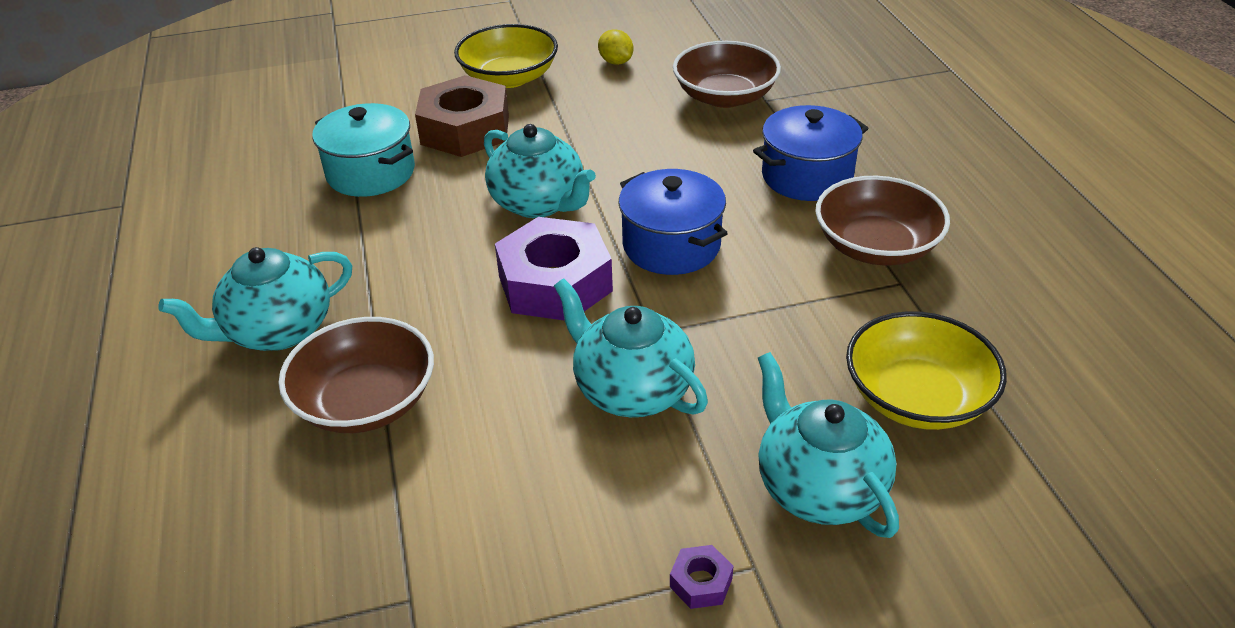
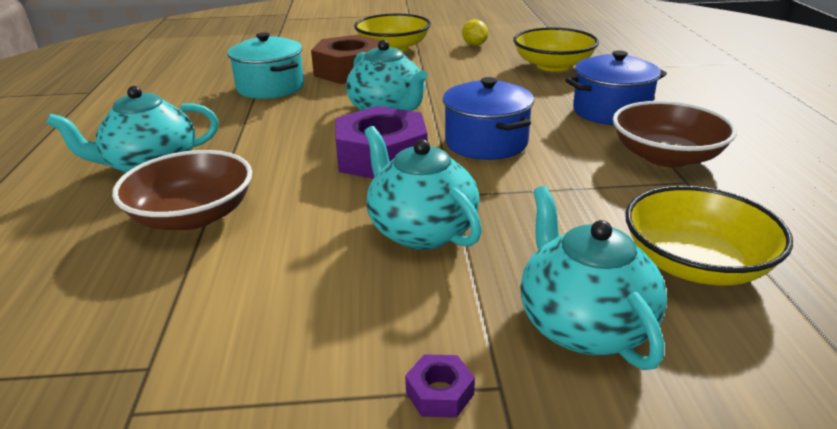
camera: 10 degrees right, 10 degrees down
brown bowl [673,41,781,108] -> yellow bowl [513,27,599,72]

